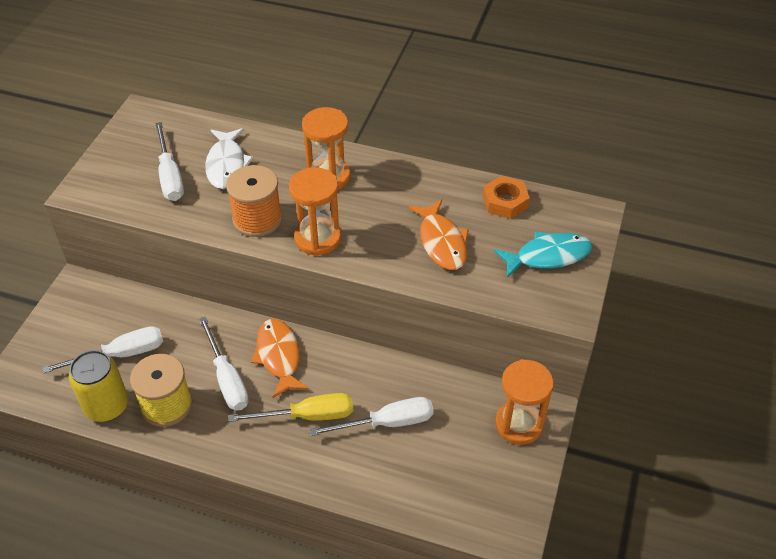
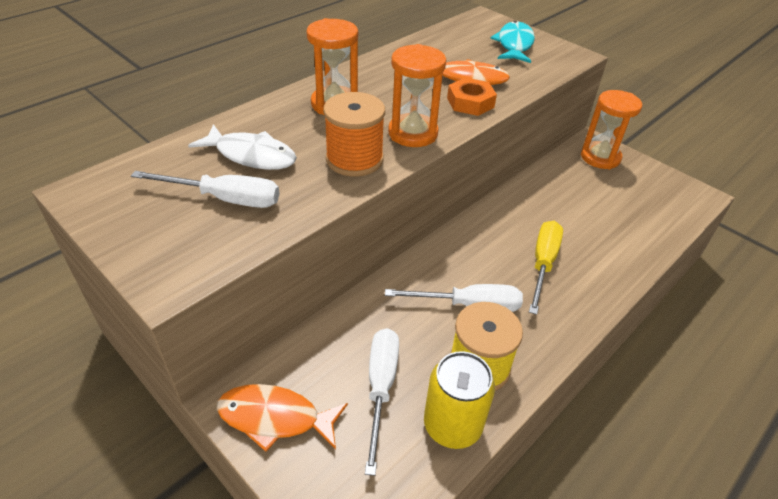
camera: 65 degrees left, 5 degrees down
orange fish [251,319,309,398] -> orange fish moved to [217,384,348,452]
white screwdriver [309,397,434,436] -> none
orange nut [483,176,530,219] -> orange nut moved to [447,77,497,116]

